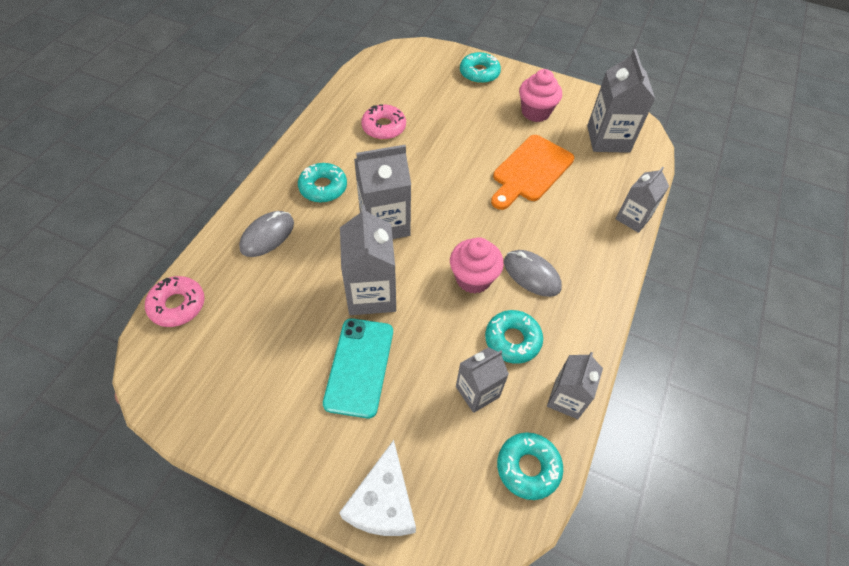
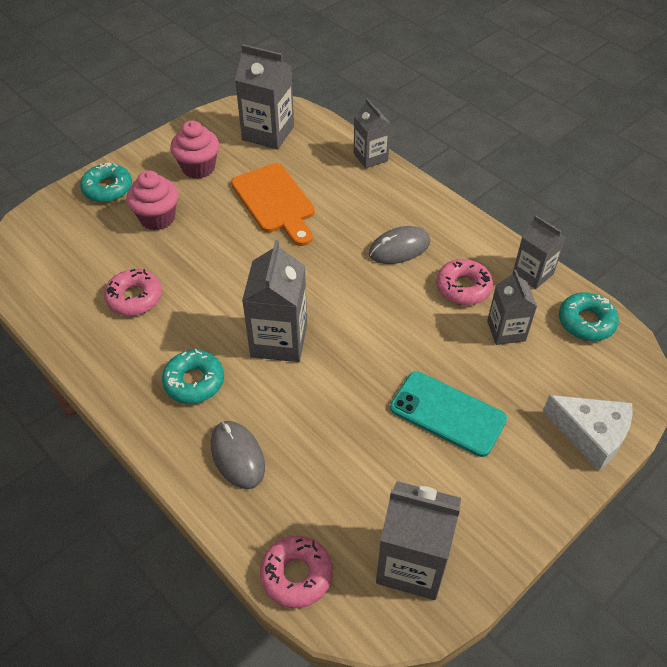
camera: 65 degrees left, 5 degrees down
grey carton [340,205,396,315] -> grey carton moved to [376,481,461,600]
pink cupcake [450,237,504,294] -> pink cupcake moved to [126,171,178,230]
turquoise donut [485,310,543,364] -> pink donut [436,259,493,305]

